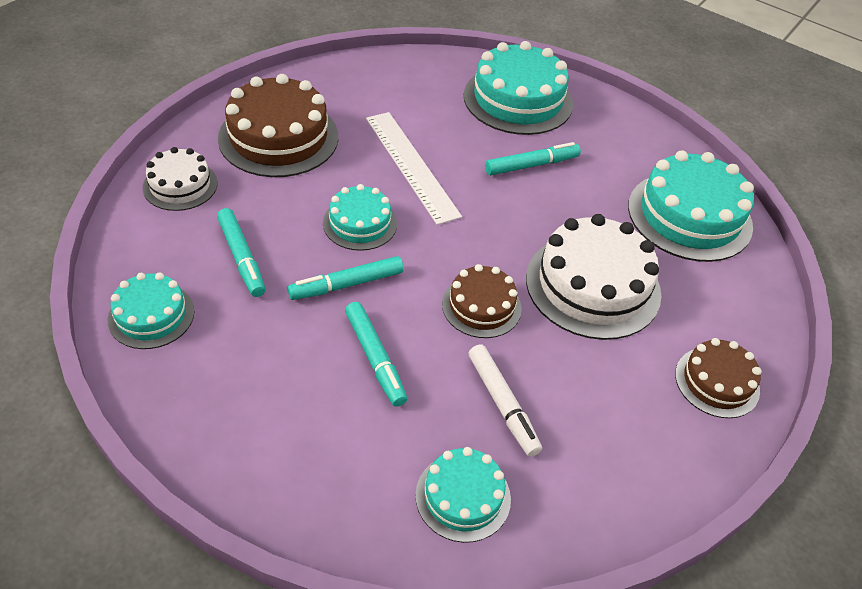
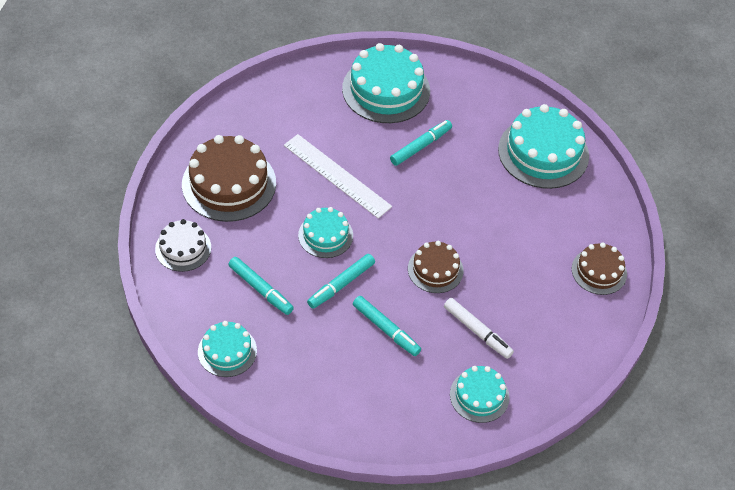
camera: 20 degrees left, 5 degrees up
white cake [526,214,661,340] -> none

